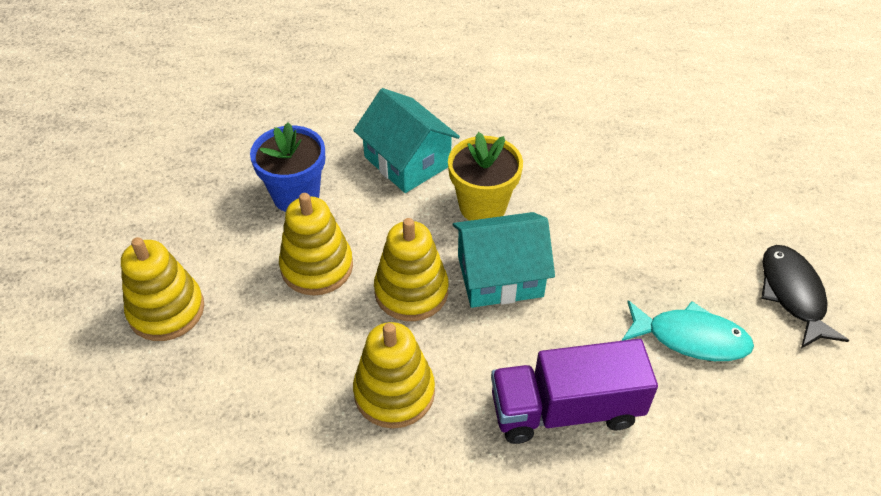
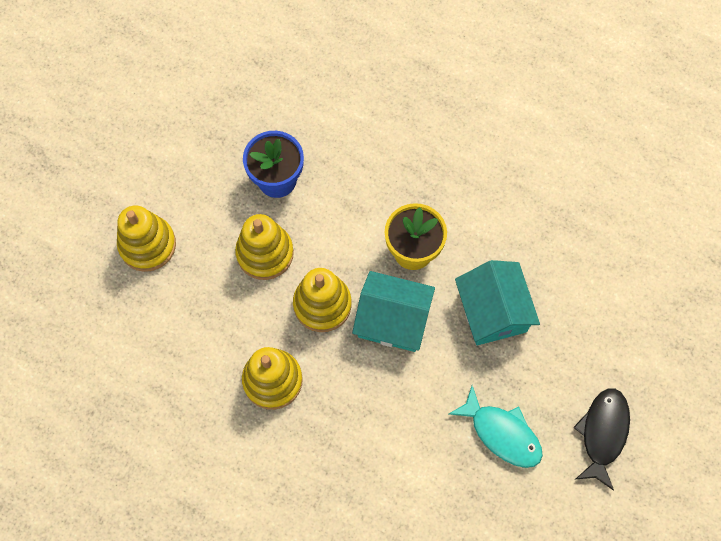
camera: 25 degrees right, 20 degrees up
turquoise house [353,88,460,193] -> turquoise house moved to [455,260,540,345]
purple truck [491,339,658,444] -> none

